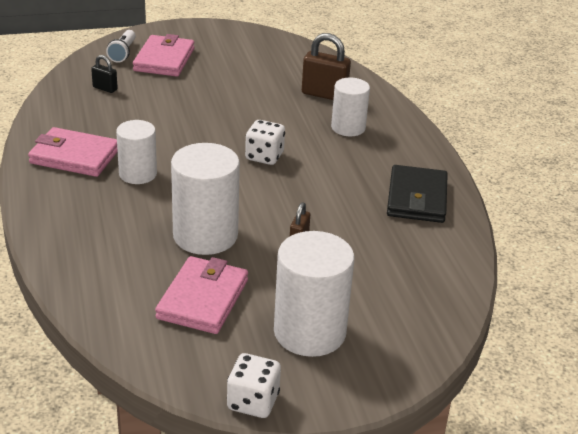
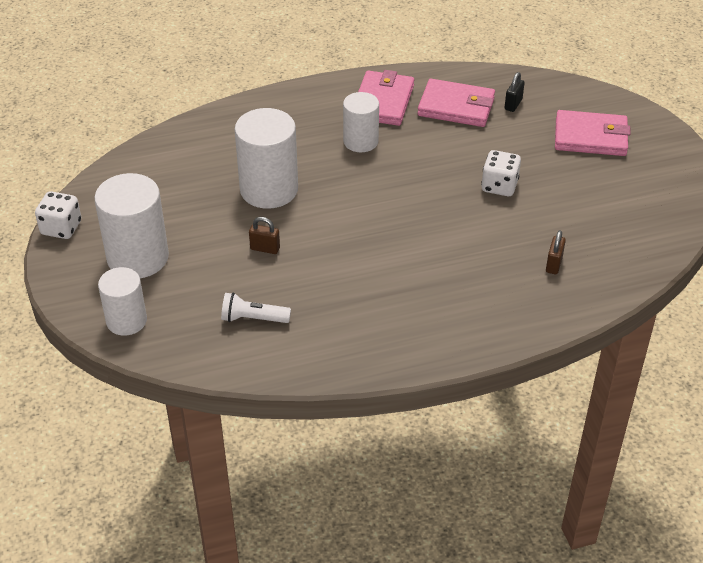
camera: 90 degrees right, 10 degrees up
white flashlight [106,30,136,63] -> white flashlight moved to [221,293,291,323]
pink wallet [155,256,248,334] -> pink wallet moved to [418,79,495,127]
white dice [245,120,285,165] -> white dice moved to [481,150,521,196]
brown padlock [302,33,351,100] -> brown padlock [546,230,566,274], size x0.55
white cylinder [331,78,370,136] -> white cylinder moved to [98,267,147,336]
black wallet [387,165,448,223] -> none

